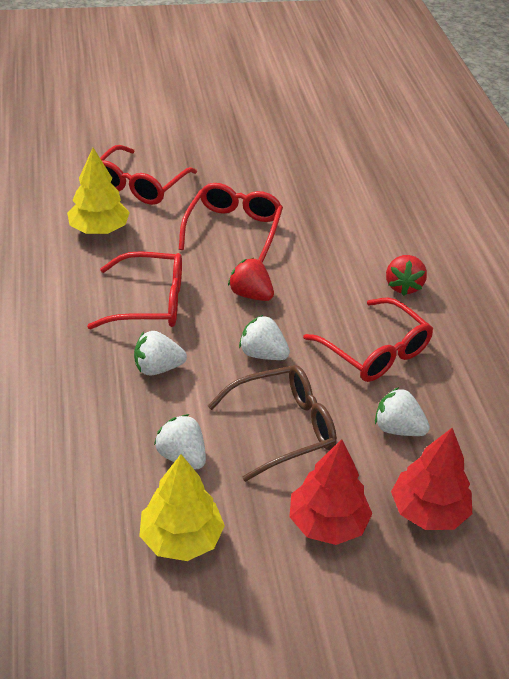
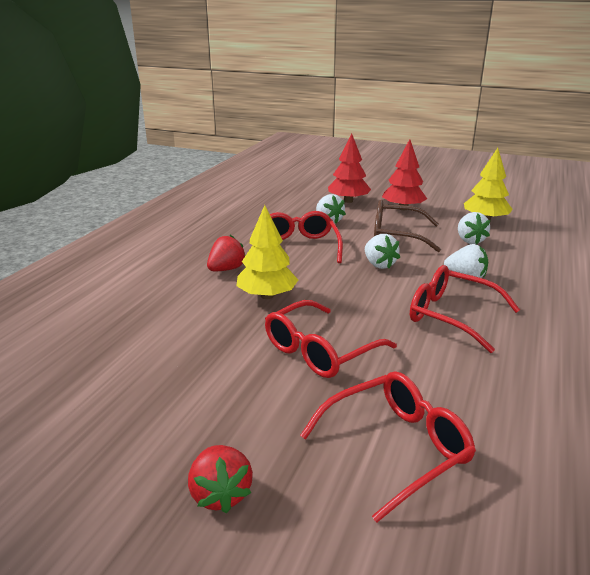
camera: 145 degrees left, 15 degrees down
yellow tree [67,148,130,234] -> yellow tree moved to [236,205,298,299]
red strawberry [228,258,274,301] -> red strawberry moved to [188,445,253,513]

